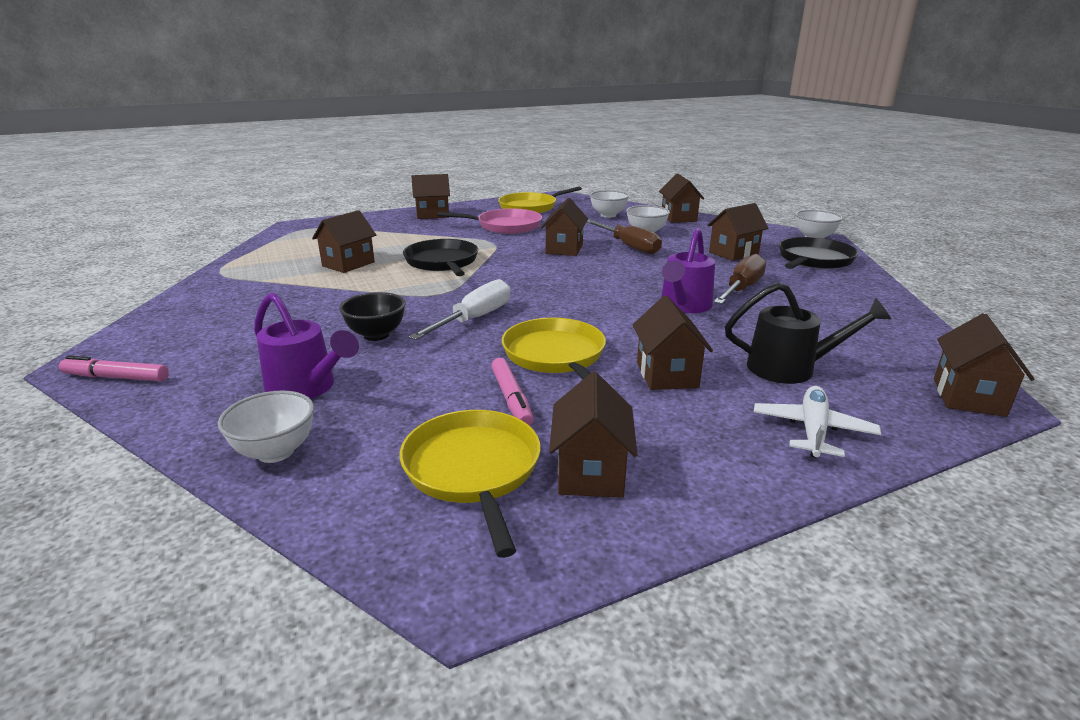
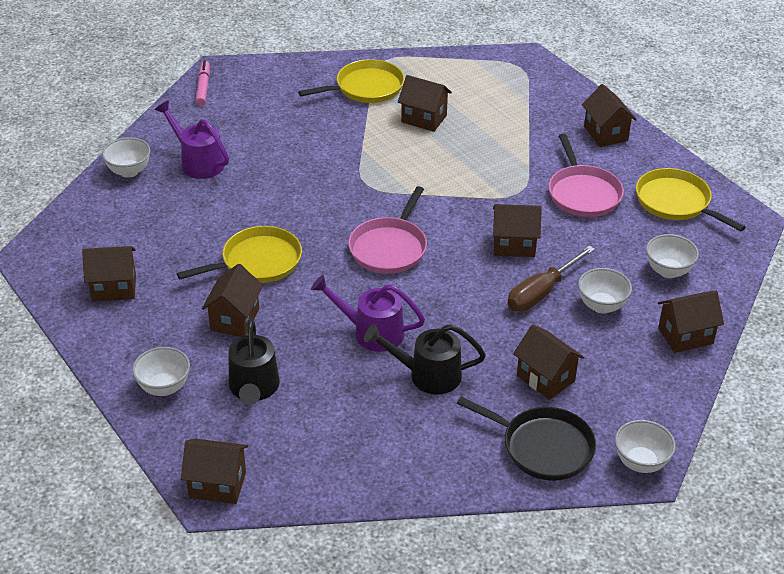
camera: 80 degrees right, 15 degrees up
purple watering can [254,292,359,399] -> purple watering can turned 105 degrees clockwise [155,100,229,179]
black bowl [339,292,406,341] -> none
yellow pan [400,410,541,558] -> yellow pan moved to [298,59,405,103]
black pan [403,239,478,276] -> none
white screwdriver [409,279,510,340] -> none
pink marker [491,358,534,426] -> none
brown house [632,295,713,390] -> brown house turned 60 degrees counterclockwise [202,264,263,337]
brown screwdriver [714,254,766,304] -> black watering can [364,324,486,394]
white plane [754,386,881,457] -> white bowl [132,347,190,396]
none -> pink pan [348,186,427,274]

